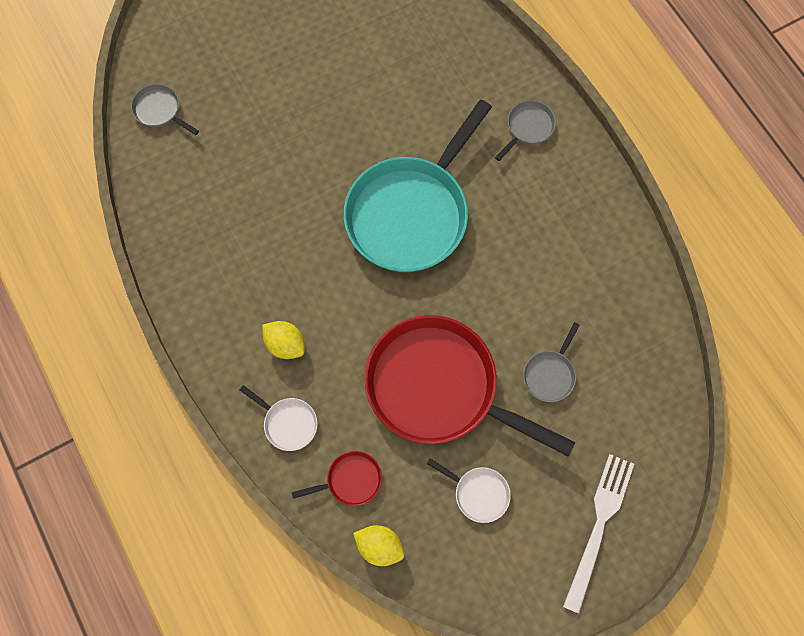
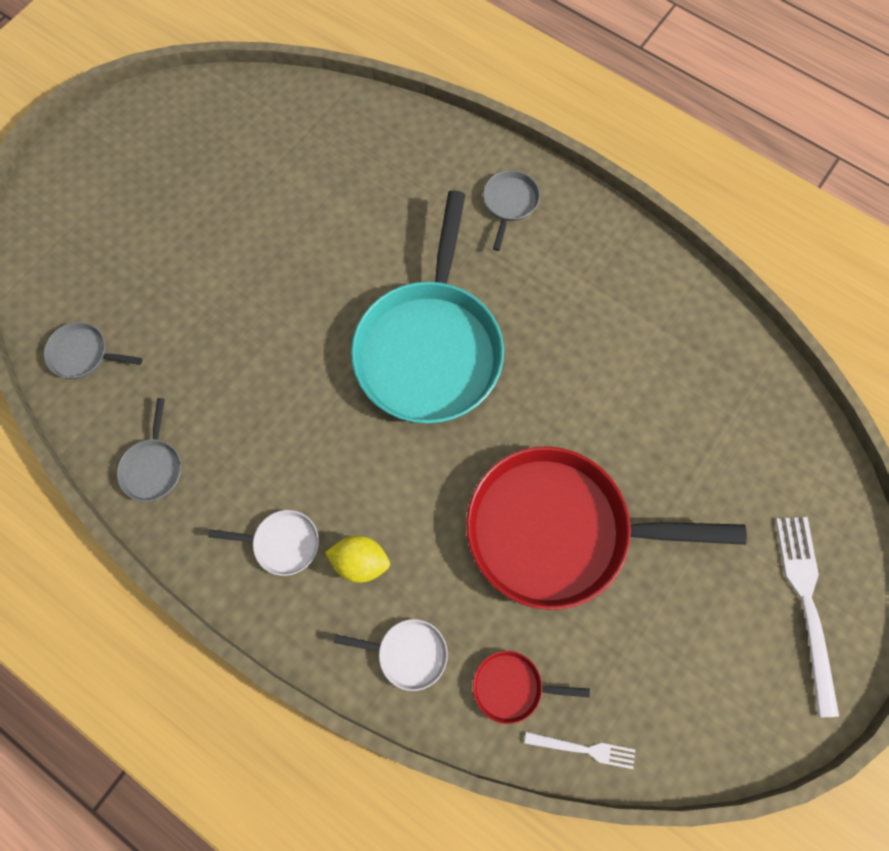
camera: 25 degrees left, 0 degrees up
red pan [291,451,382,506] -> red pan turned 135 degrees counterclockwise [473,651,590,724]
yellow lemon [353,525,404,566] -> white fork [524,732,635,769]
white pan [427,459,511,523] -> white pan moved to [208,510,319,576]
grey pan [523,322,580,402] -> grey pan moved to [117,398,181,502]

